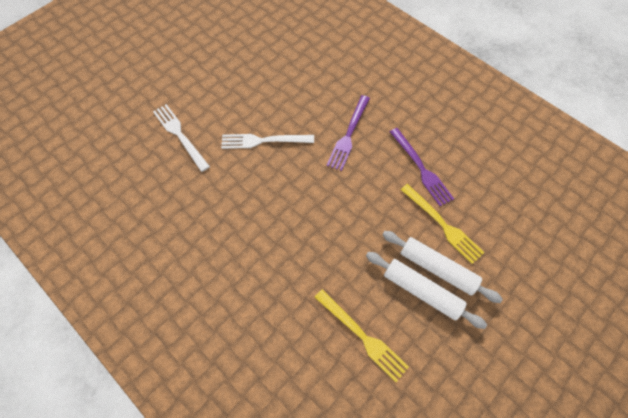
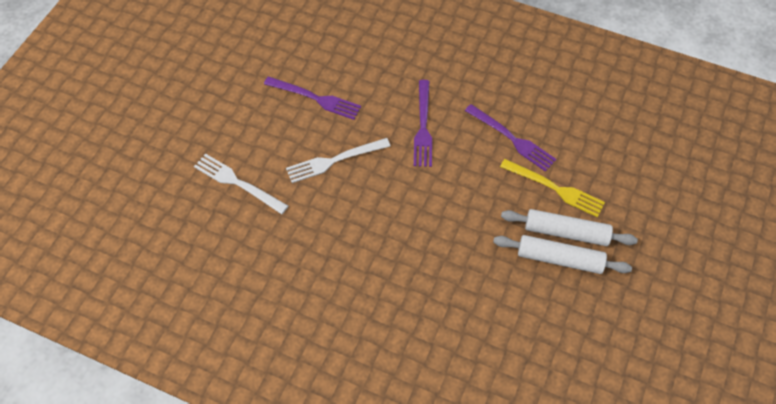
camera: 20 degrees left, 5 degrees down
yellow fork [314,289,409,382] -> none
none -> purple fork [264,76,361,120]

